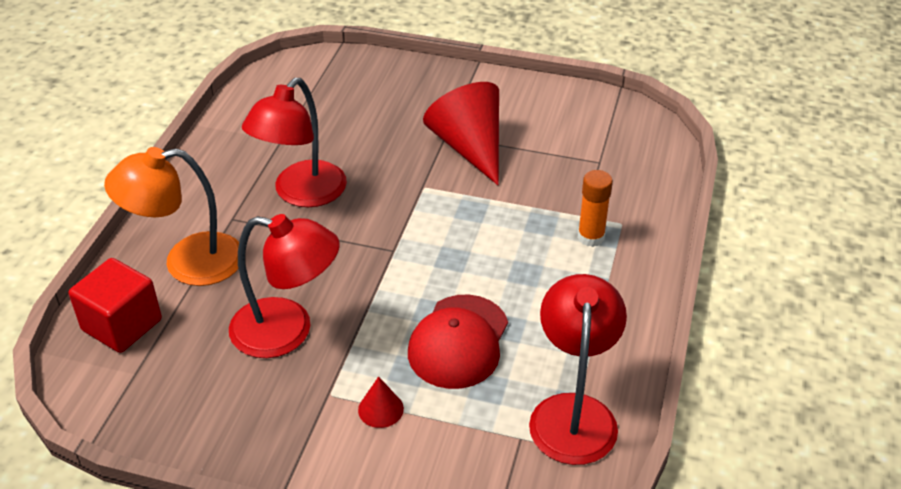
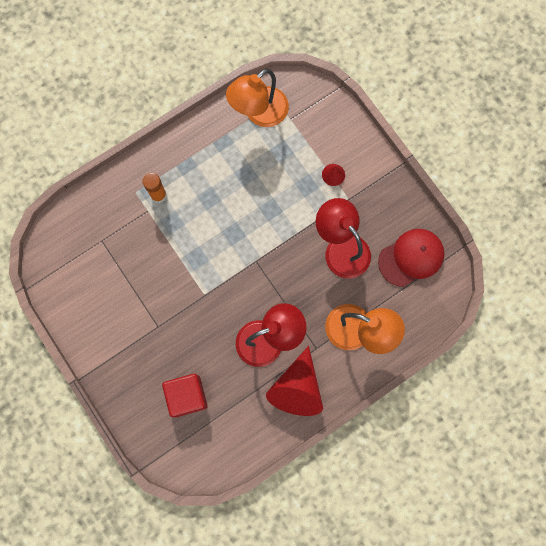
camera: 140 degrees left, 35 degrees up
red cube [69,258,162,353] -> red cube moved to [162,374,207,417]
red cap [408,295,508,389] -> red cap moved to [378,229,444,287]
red cone [423,82,499,185] -> red cone moved to [266,346,323,416]
red lamp [529,274,627,465] -> orange lamp [226,69,289,127]

